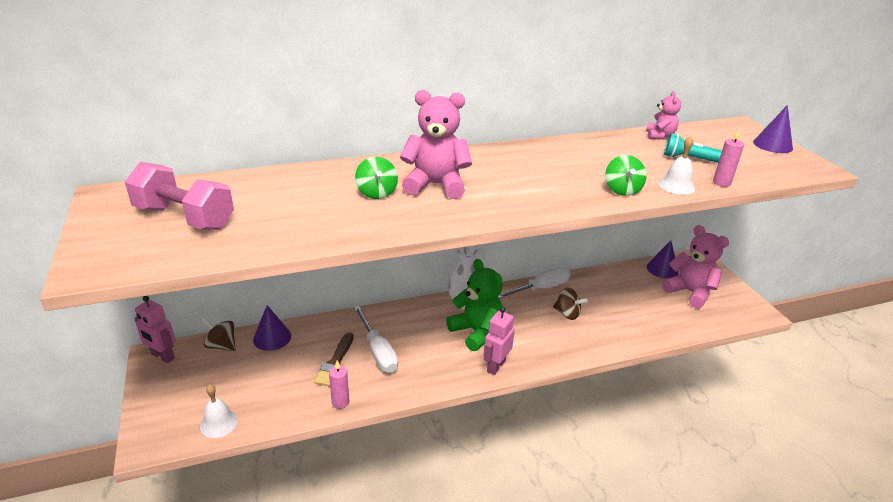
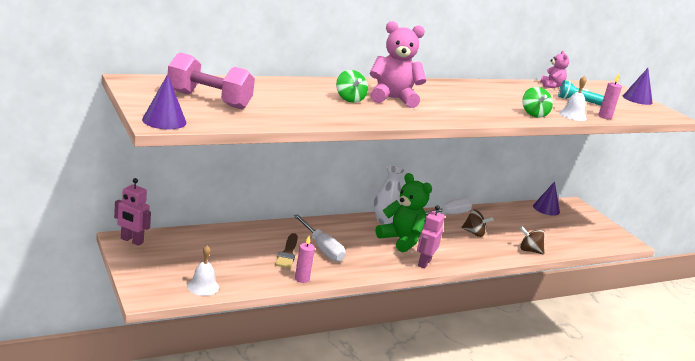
camera: 10 degrees left, 10 degrees down
brown spinning top [202,317,235,351] -> brown spinning top moved to [520,226,545,254]
purple cone [253,305,291,351] -> purple cone moved to [142,74,186,129]
pink teddy bear [662,225,729,308] -> none

